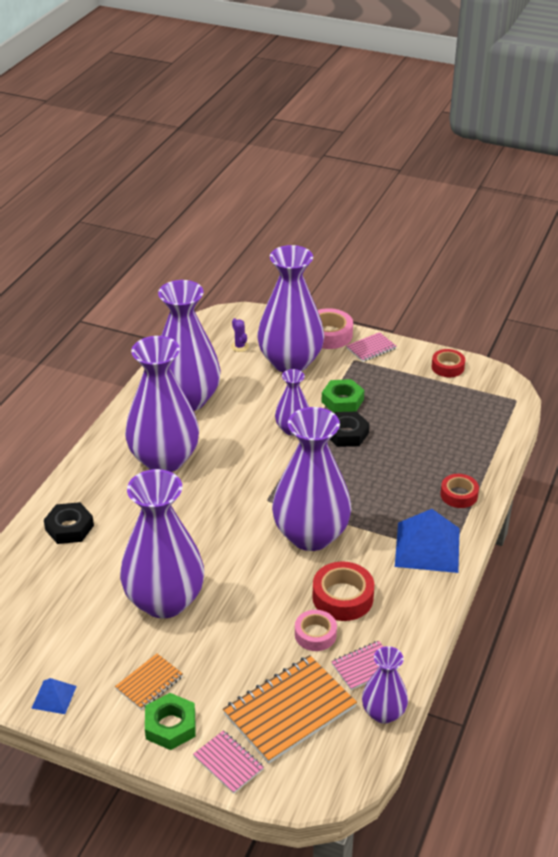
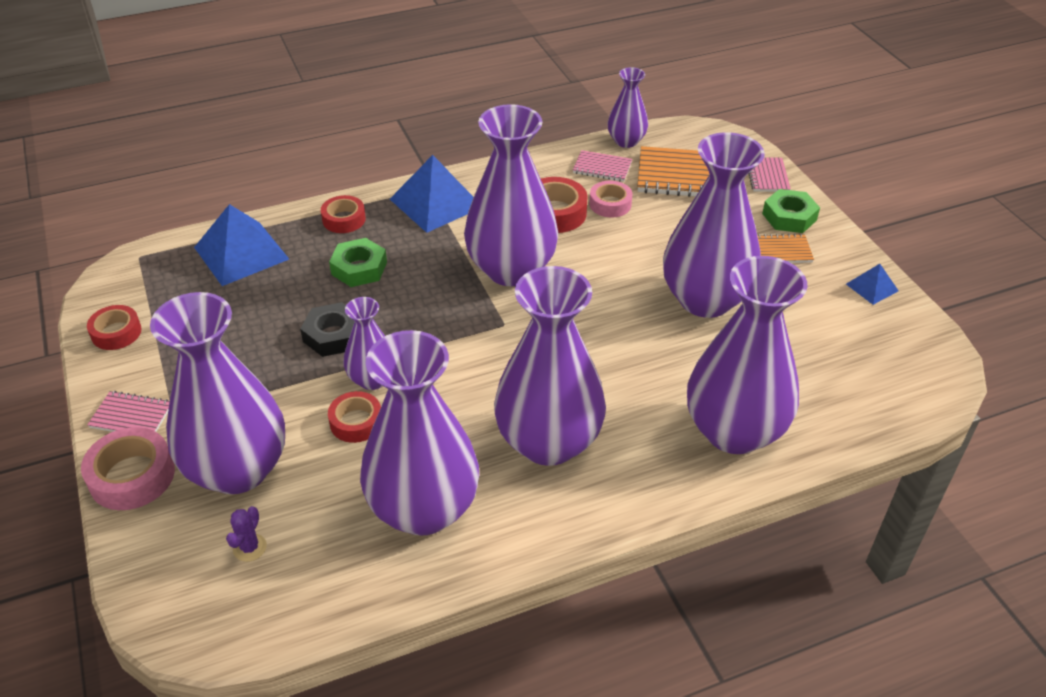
camera: 135 degrees left, 5 degrees up
black nut [44,502,94,544] -> purple vase [687,256,808,454]
green nut [322,379,364,413] -> green nut moved to [329,238,387,287]
none -> blue pyramid [194,204,289,286]
none -> red tape [328,391,381,443]

